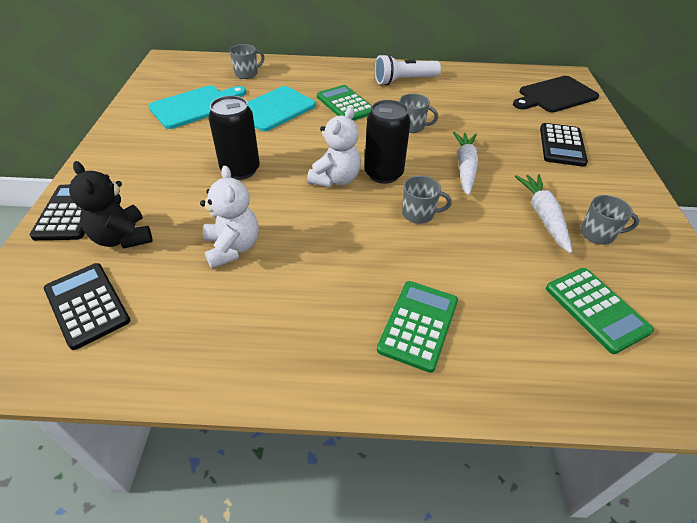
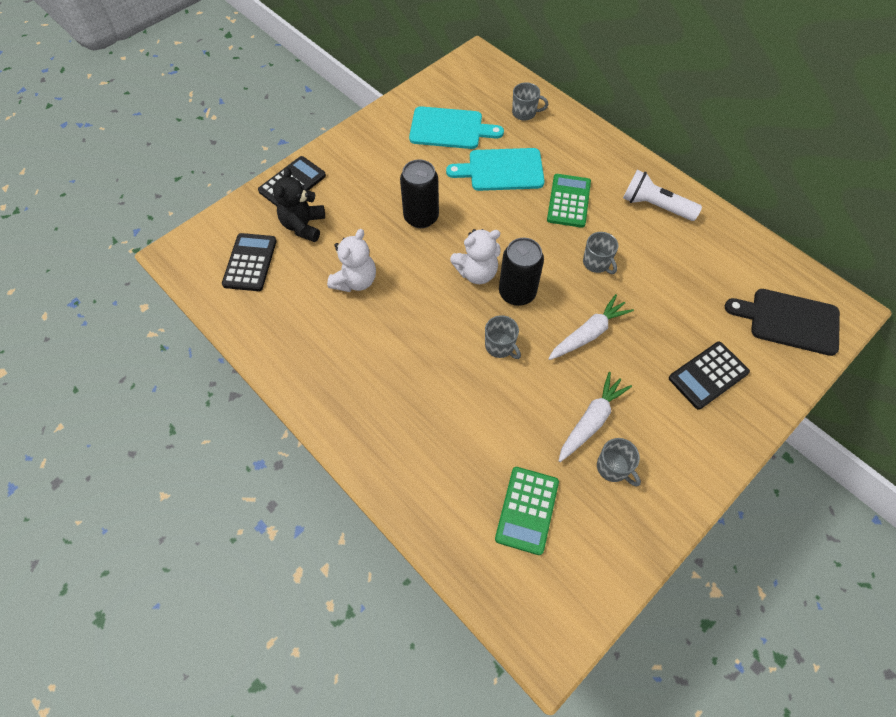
camera: 45 degrees right, 15 degrees up
green calculator [377,281,458,373] -> none

